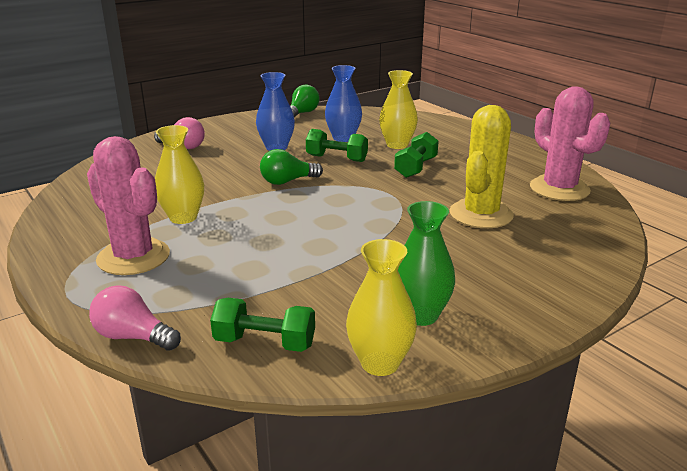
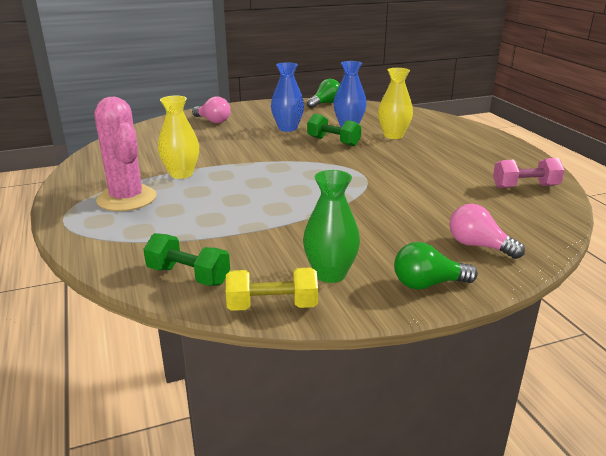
camera: 15 degrees right, 0 degrees up
pink light bulb [89,285,181,351] -> pink light bulb moved to [449,204,525,259]
green light bulb [260,149,323,185] -> green light bulb moved to [394,242,478,290]
yellow vase [346,239,417,376] -> yellow dumbbell [226,267,318,311]
green dumbbell [394,132,439,178] -> none
yellow cactus [449,105,514,228] -> none
pink cactus [530,86,610,201] -> pink dumbbell [493,158,565,188]

